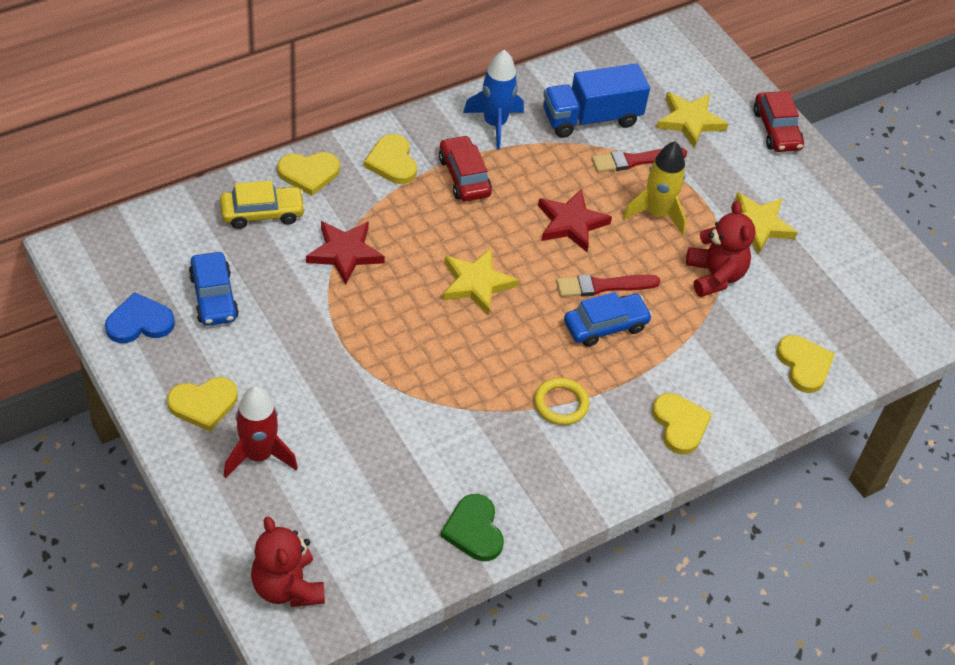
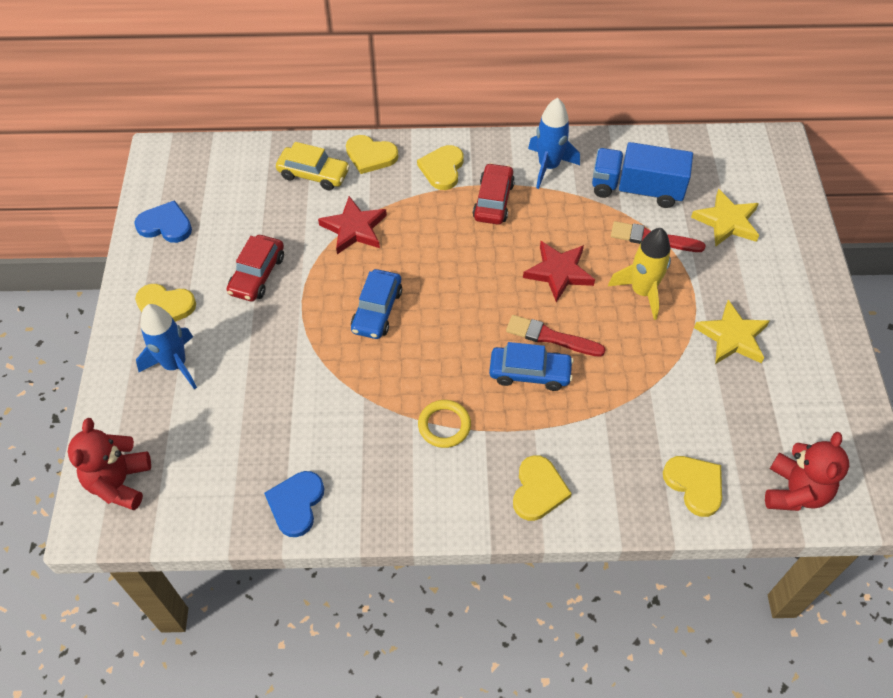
camera: 35 degrees right, 5 degrees up
blue car [189,252,239,326] -> blue car moved to [351,269,402,339]
red rocket [224,386,298,478] -> blue rocket [136,304,197,389]
green heart [440,494,504,561] -> blue heart [264,471,324,537]
yellow star [443,248,519,315] -> none
red teddy bear [686,201,756,297] -> red teddy bear moved to [765,432,849,511]
red car [754,91,804,152] -> red car moved to [227,235,284,301]
yellow heart [776,335,835,393] -> yellow heart turned 45 degrees counterclockwise [663,456,722,517]

